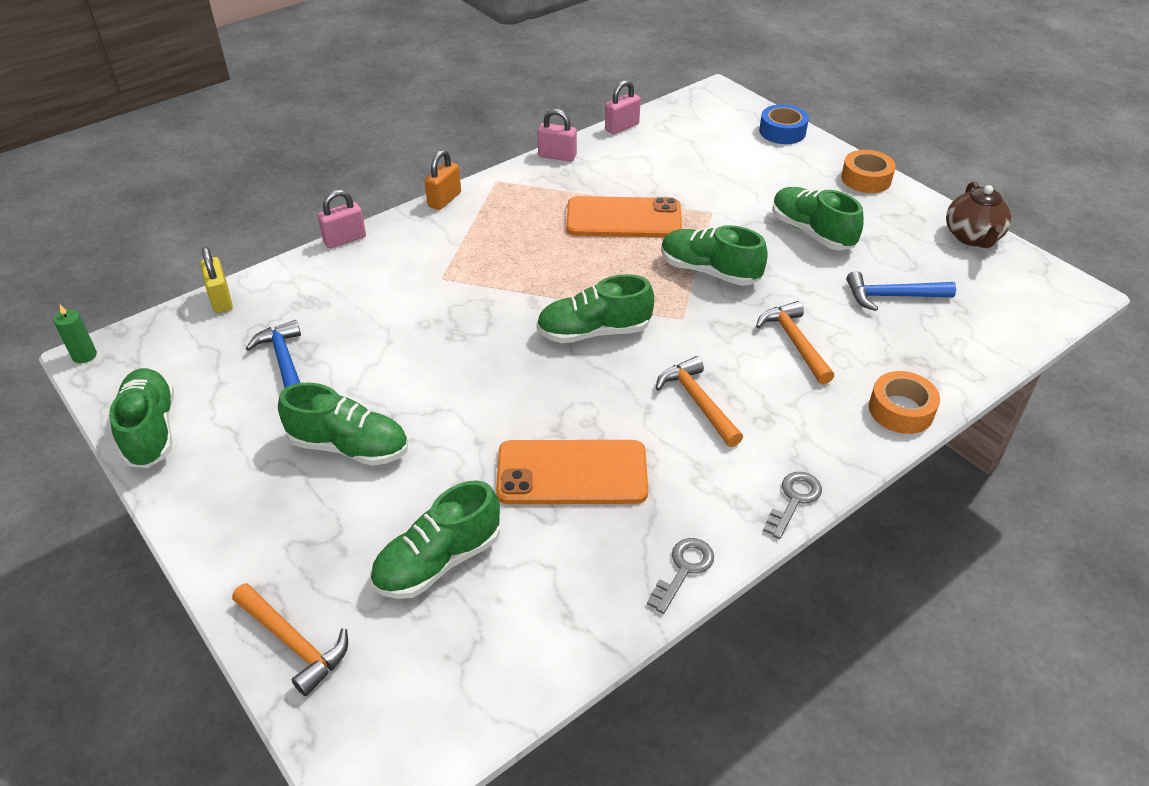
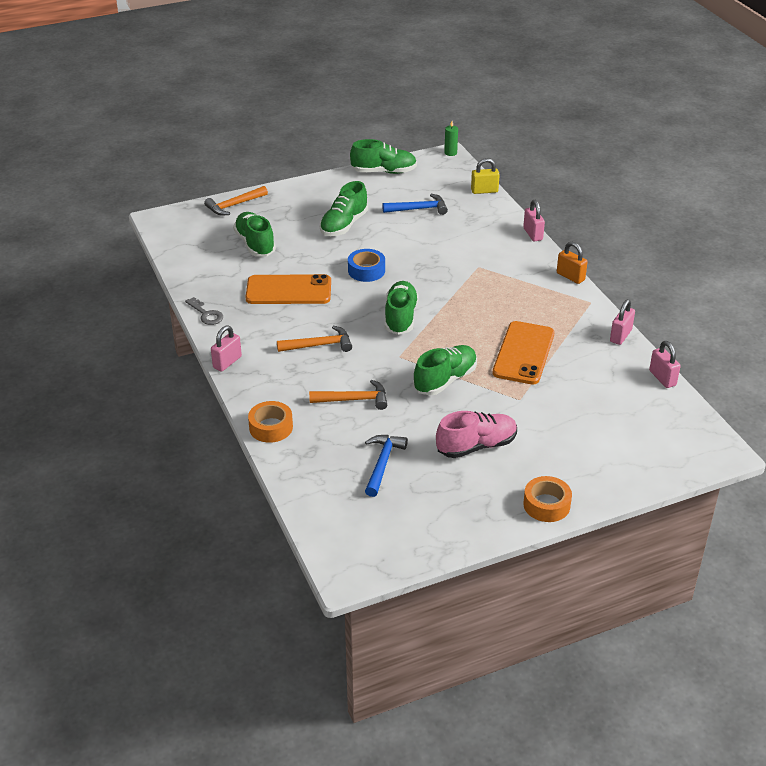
camera: 105 degrees right, 5 degrees down
orange phone [496,440,648,504] -> orange phone turned 75 degrees clockwise [246,274,331,304]
blue tape [759,104,809,144] -> blue tape moved to [348,249,385,282]
grey key [763,472,822,539] -> pink padlock [211,325,242,372]
green shoe [772,187,864,250] -> pink shoe [436,411,517,458]
brown teapot [946,182,1012,248] -> none

